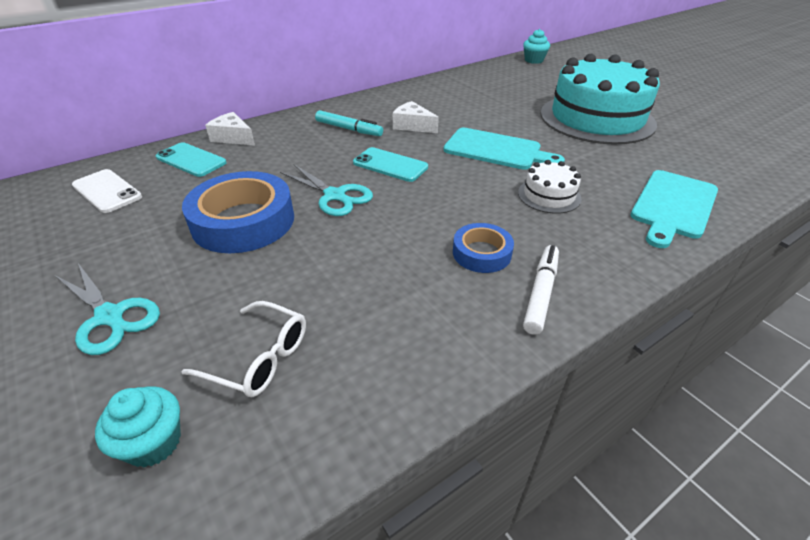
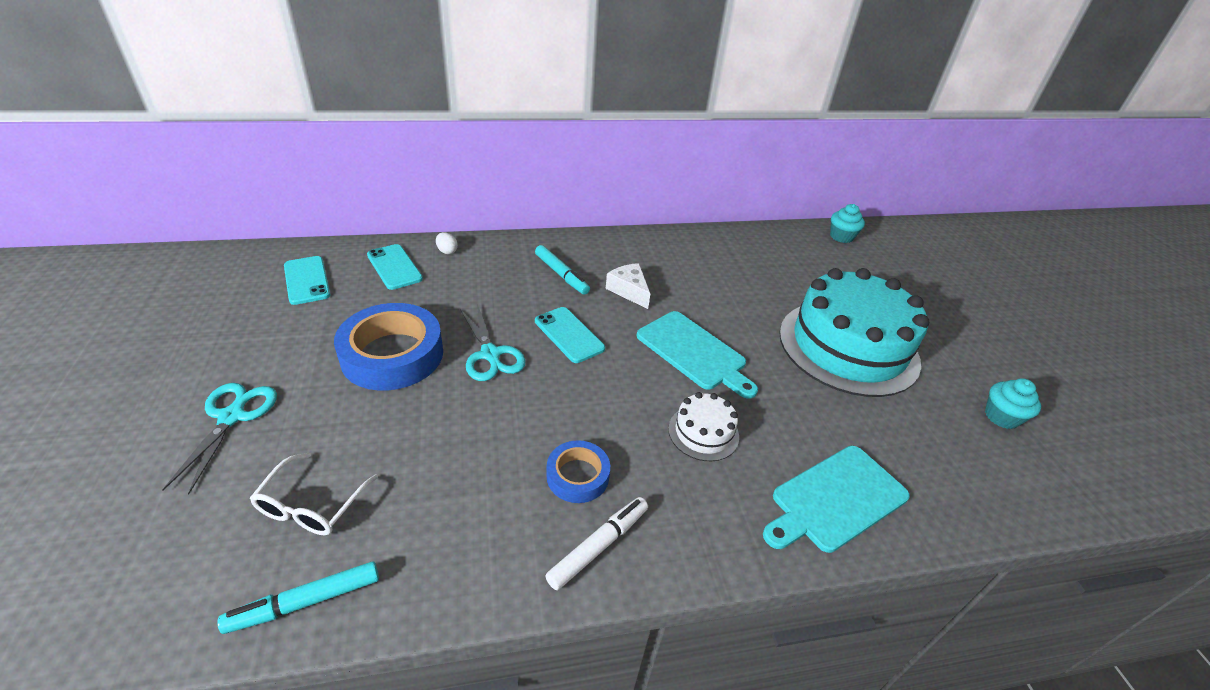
camera: 20 degrees right, 0 degrees up
turquoise scissors [55,263,160,355] -> turquoise scissors turned 150 degrees counterclockwise [162,383,277,495]
white phone [72,169,142,213] -> turquoise phone [284,256,331,305]
turquoise cupcake [95,386,181,468] -> turquoise cupcake moved to [985,378,1041,429]
white glasses [182,301,306,397] -> white glasses turned 60 degrees clockwise [250,453,378,535]
white cheese [205,112,255,146] -> white egg [436,232,458,254]
none -> turquoise marker [217,561,379,634]

